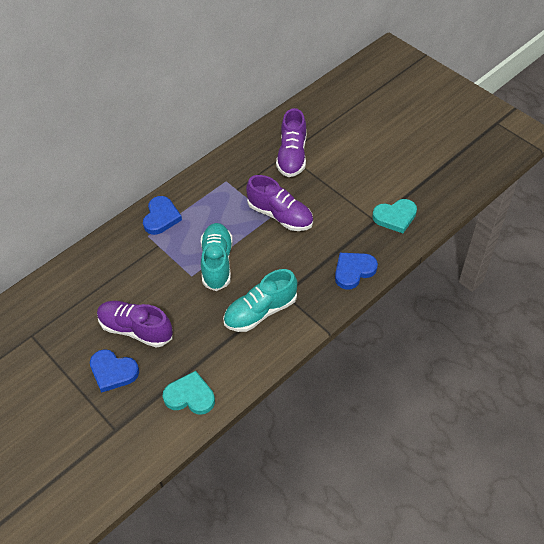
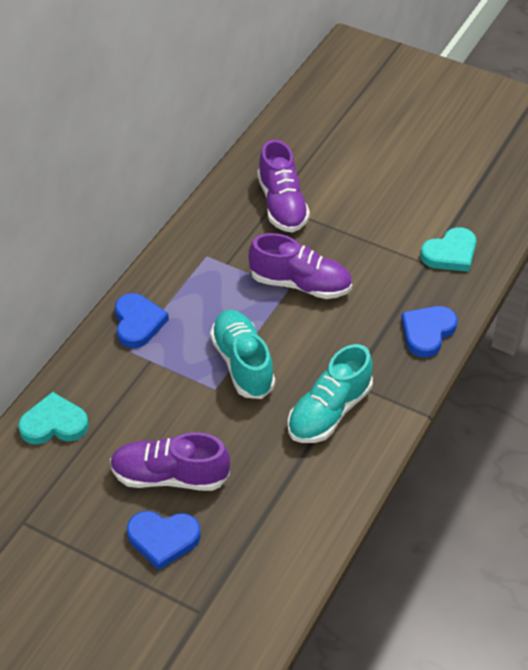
camera: 20 degrees left, 5 degrees down
turquoise heart [163,371,215,415] -> turquoise heart moved to [18,392,89,445]

